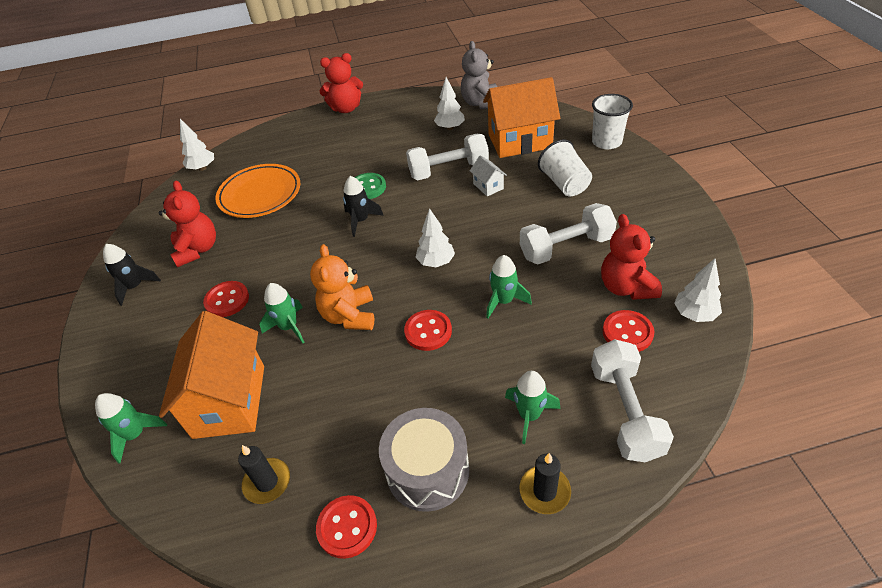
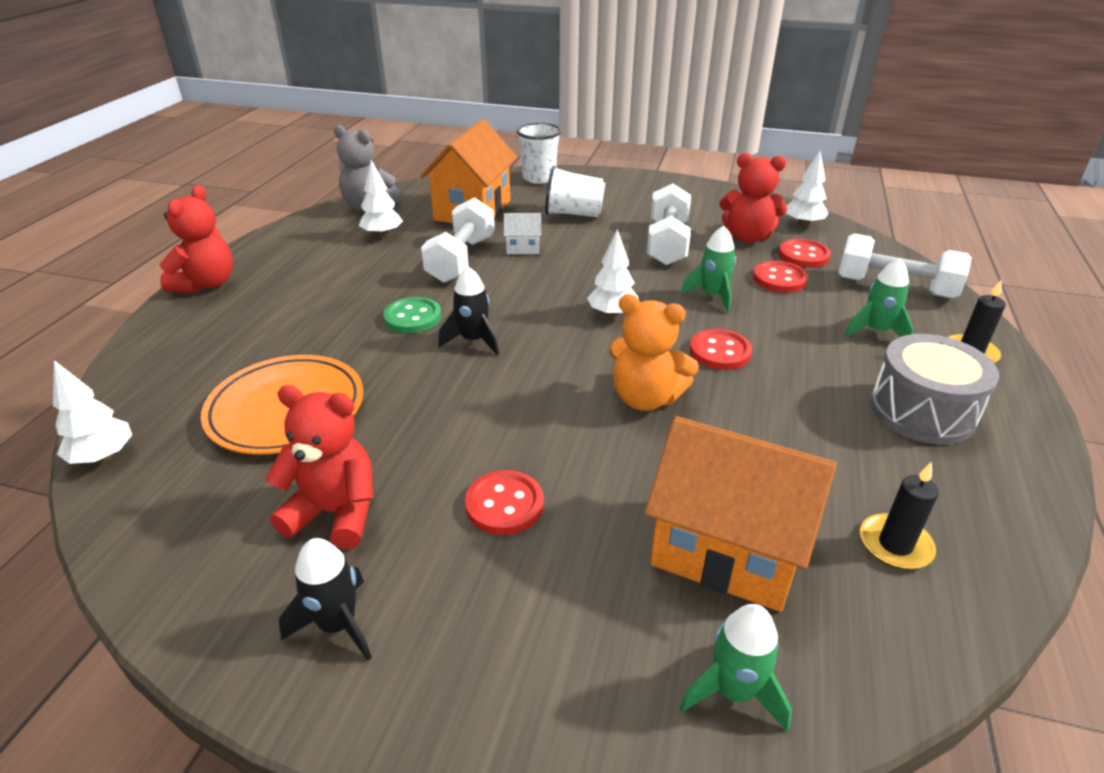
camera: 65 degrees left, 10 degrees down
green rocket [259,283,304,343] -> none
red button [316,495,377,559] -> red button moved to [753,261,808,293]

